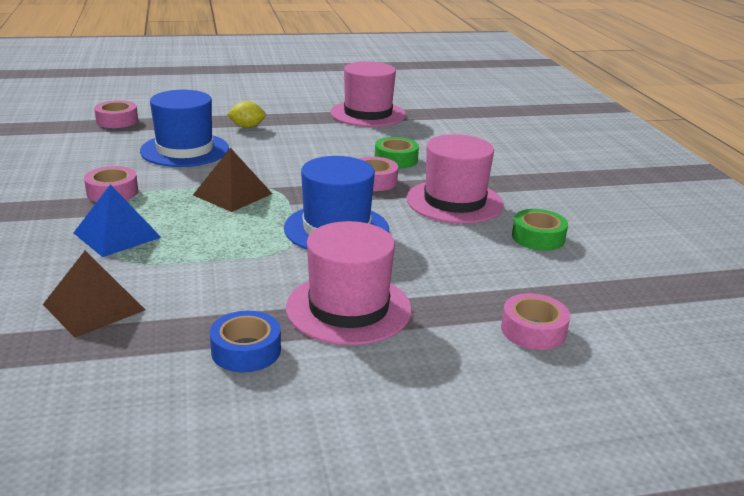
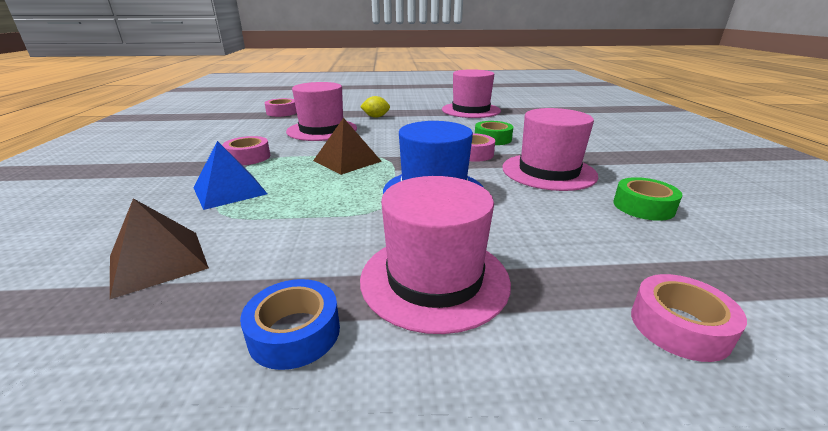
camera: 10 degrees right, 0 degrees up
blue hat [140,90,229,167] -> pink hat [286,82,357,141]

